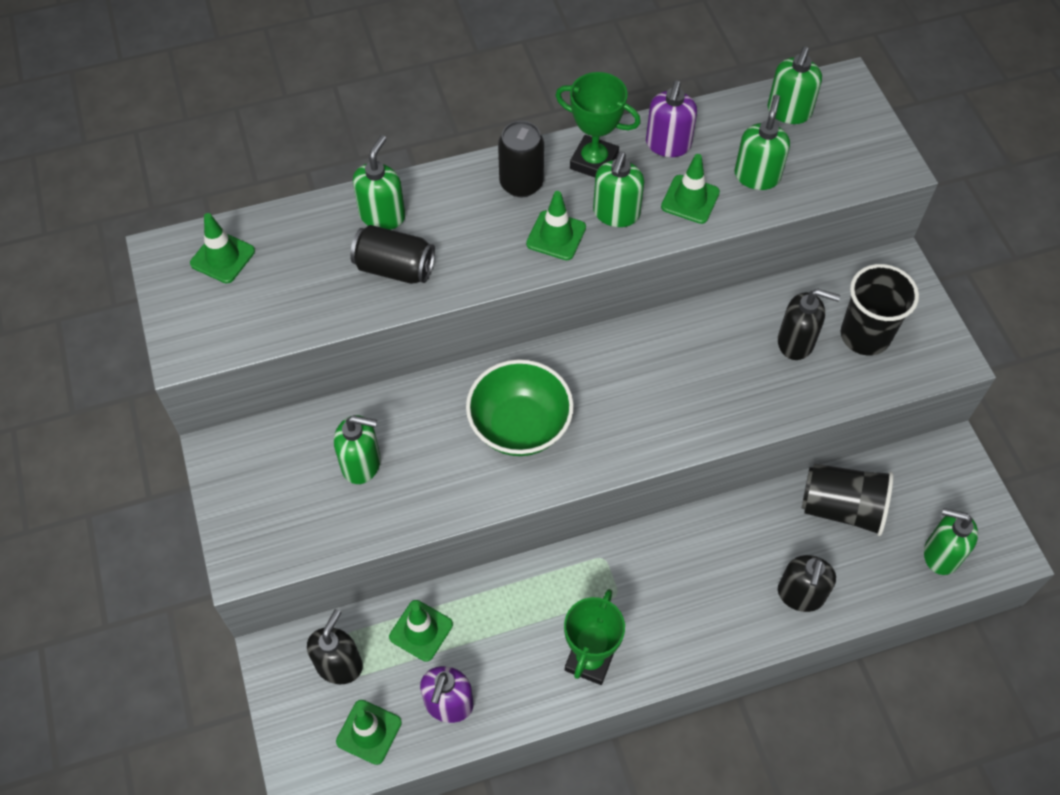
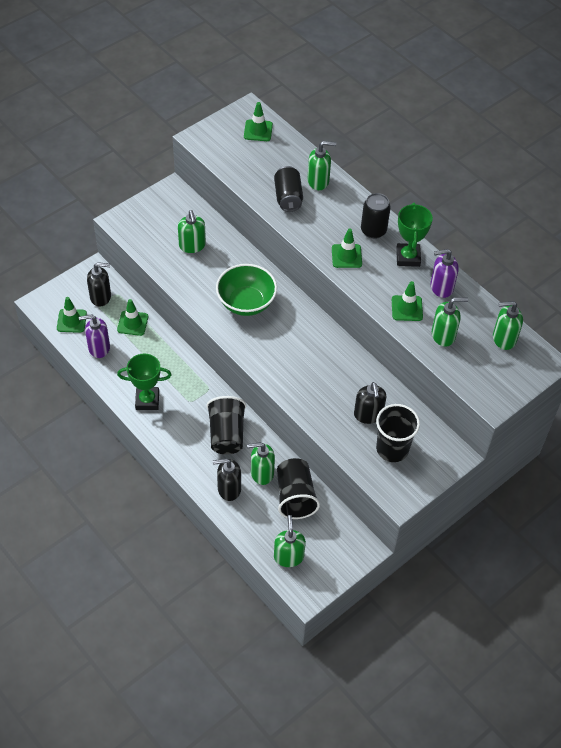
camera: 65 degrees right, 5 degrees down
green soap dispenser [593,152,644,227] -> green soap dispenser moved to [247,442,275,485]
none -> black cup [207,396,246,455]

